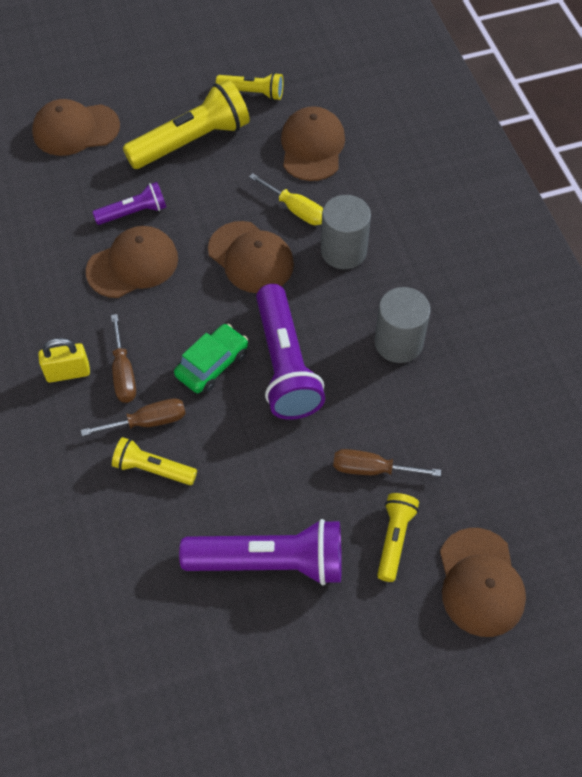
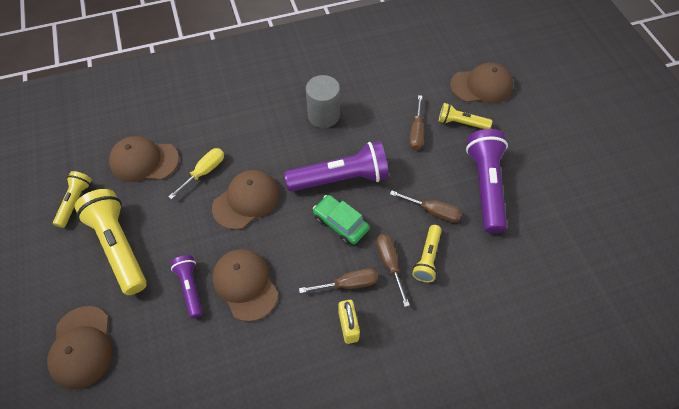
camera: 90 degrees left, 0 degrees up
grey cylinder [321,195,371,269] -> none
none -> brown screwdriver [390,190,462,223]

